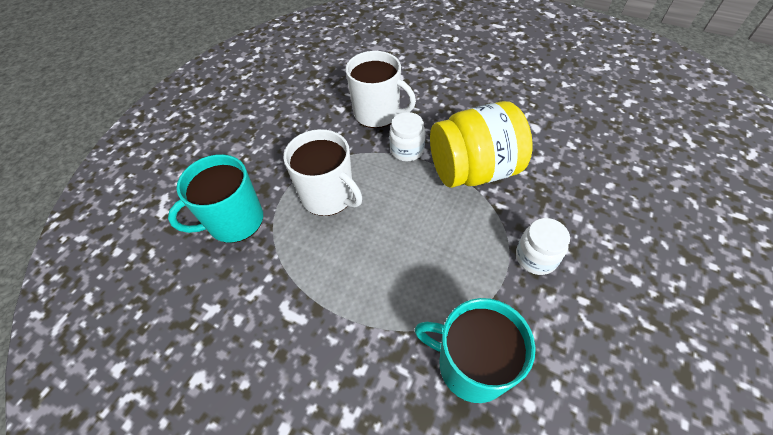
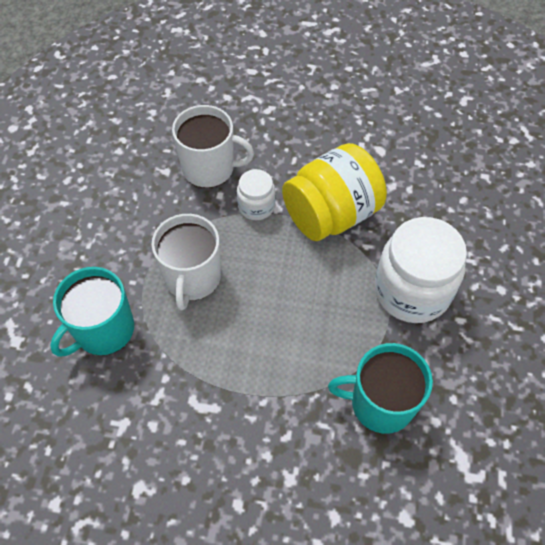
camera: 20 degrees left, 5 degrees up
white mug [284,129,362,216] -> white mug turned 75 degrees clockwise [151,214,221,310]
white jar [516,218,570,275] -> white jar [374,217,467,323], size x1.94

